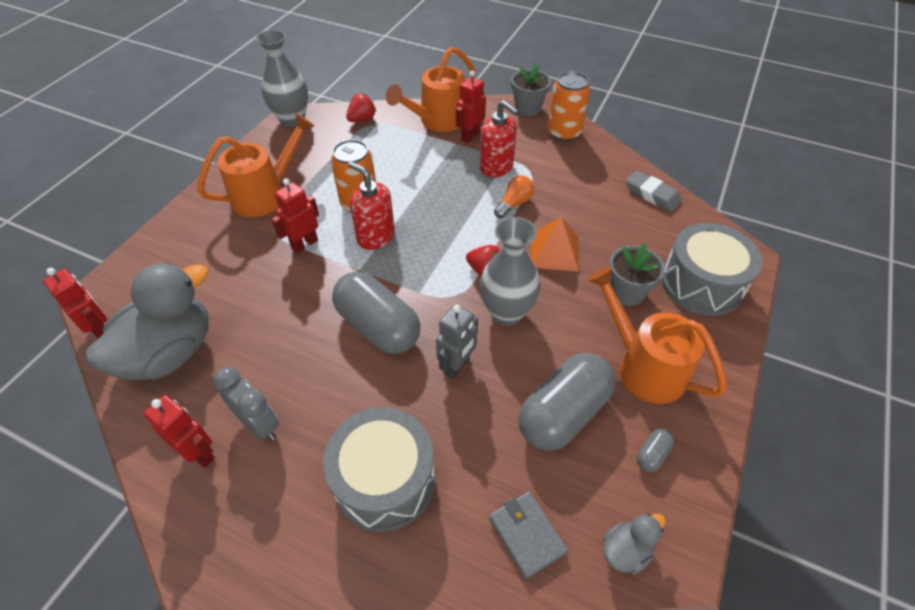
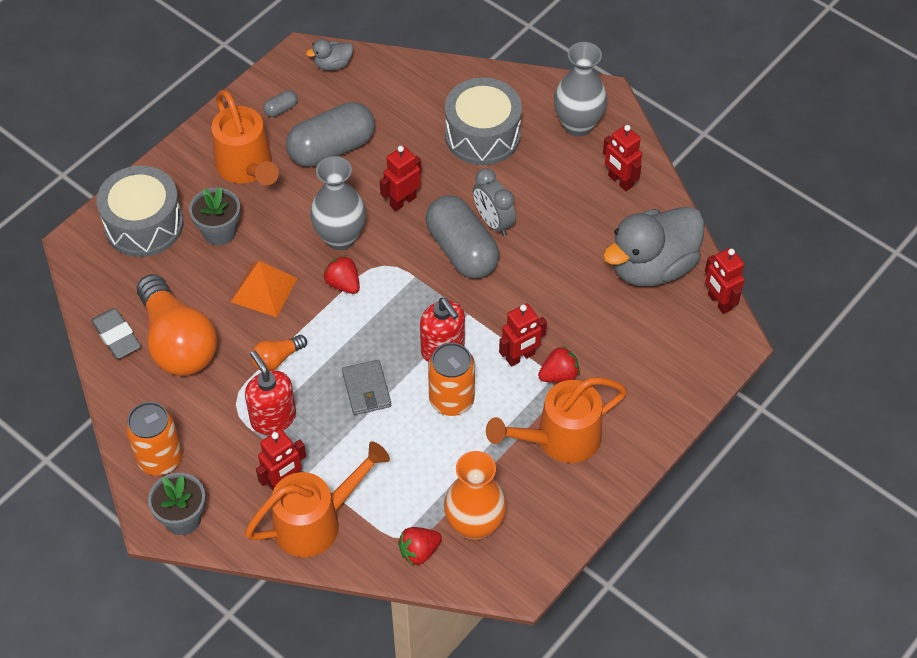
camera: 165 degrees left, 5 degrees up
grey clock [214,367,279,441] -> grey clock moved to [473,168,516,236]
grey vase [256,29,308,127] -> grey vase moved to [554,42,607,137]
grey robot [436,304,478,379] -> red robot [380,146,422,211]
grey wallet [489,492,568,579] -> grey wallet moved to [342,360,391,415]
none -> orange light bulb [137,274,217,376]
none -> orange vase [444,451,507,541]
none -> red strawberry [538,346,580,382]

